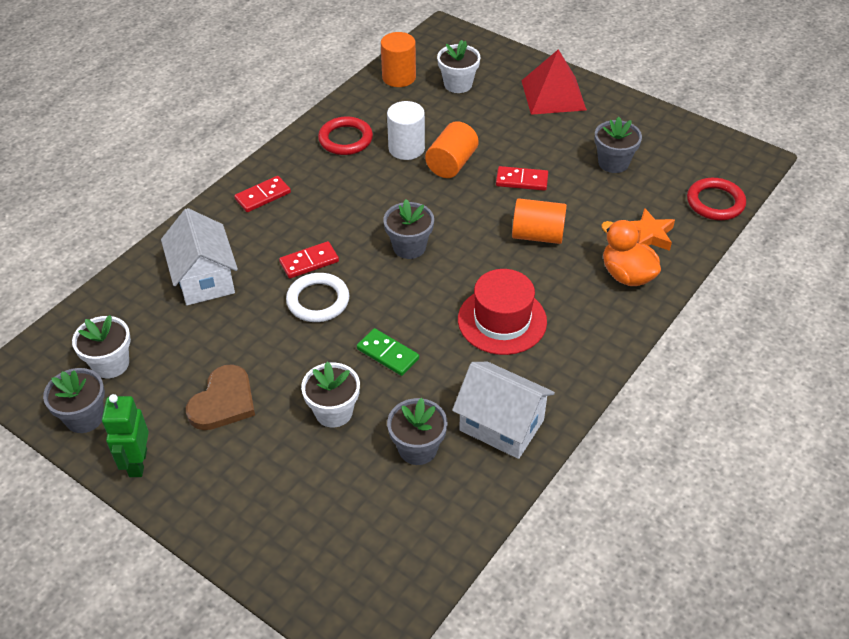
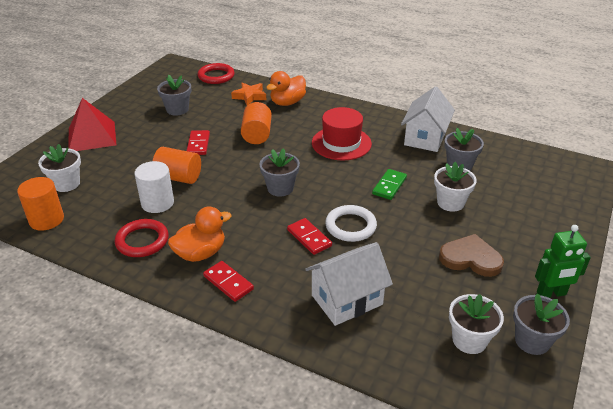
camera: 100 degrees left, 10 degrees down
none -> orange duck [168,206,232,262]

